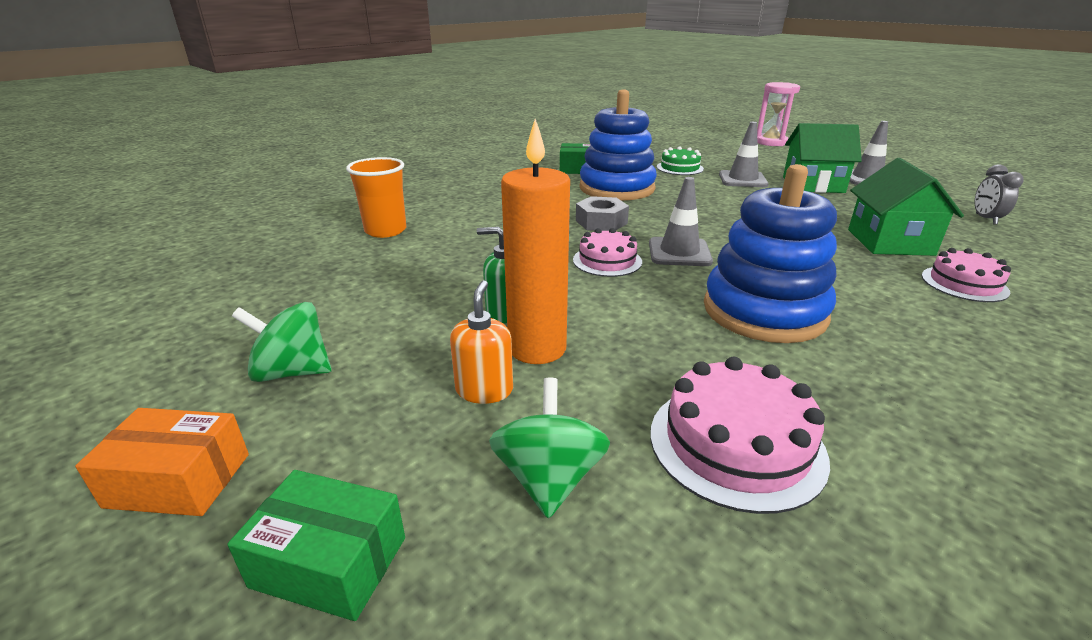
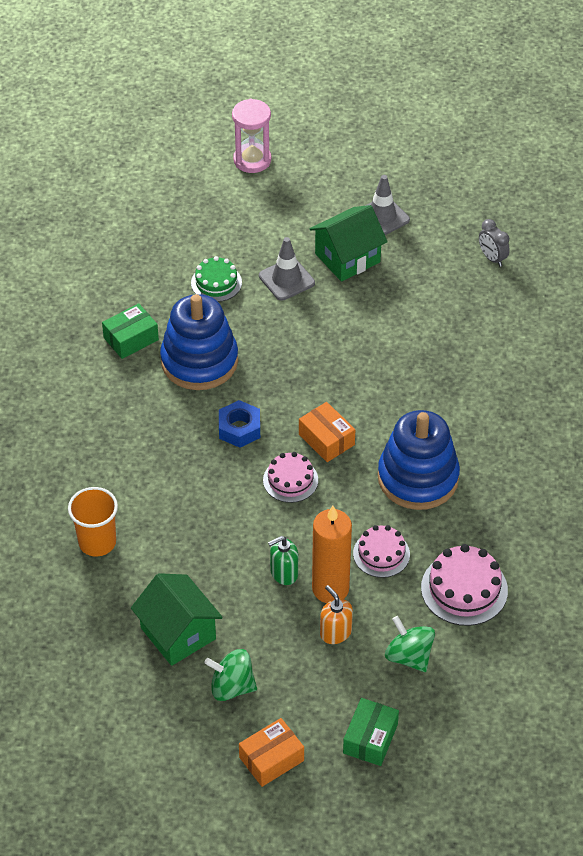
camera: 40 degrees left, 20 degrees up
green box [227,470,405,621] -> green box turned 45 degrees counterclockwise [343,698,399,766]
green spinning top [232,302,331,382] -> green spinning top turned 45 degrees clockwise [204,649,257,701]
grey nut [576,196,629,231] -> blue nut [219,400,260,448]
grey traffic cone [649,177,713,266] -> orange box [299,402,355,462]
green house [848,158,964,256] -> green house moved to [131,573,223,666]
pink cake [921,248,1011,302] -> pink cake moved to [353,525,410,578]

